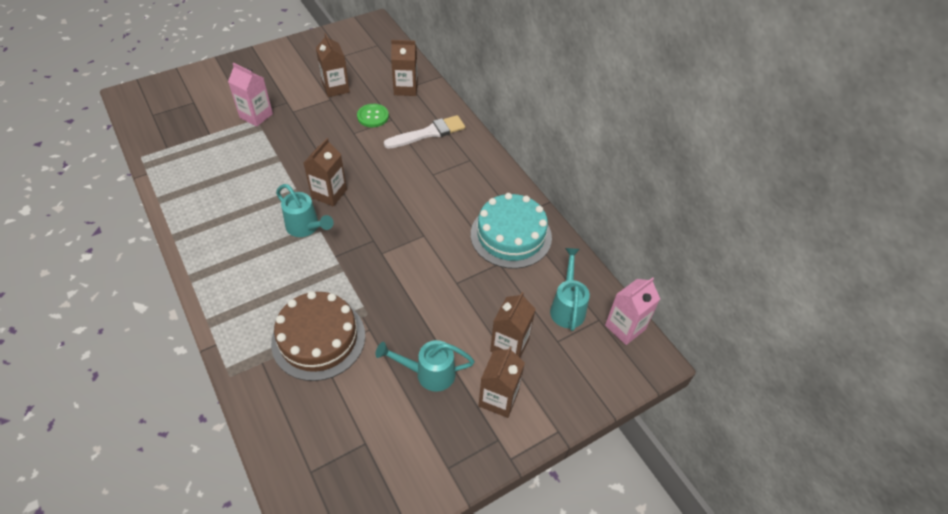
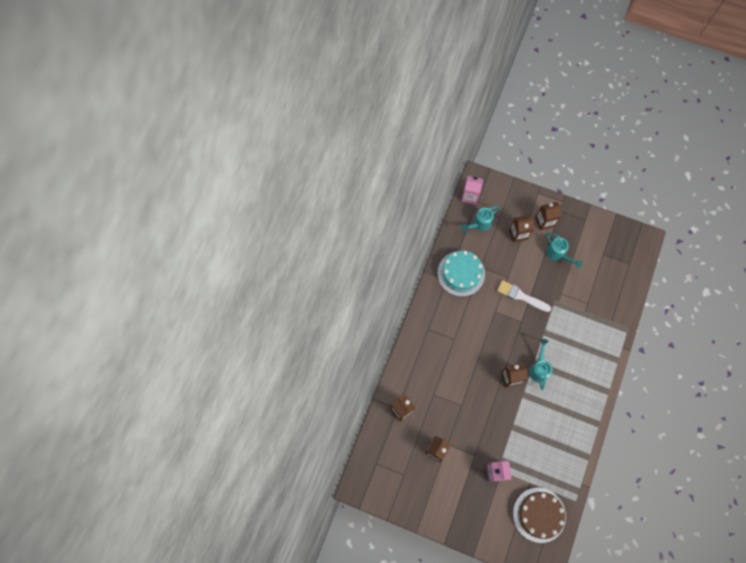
camera: 125 degrees left, 20 degrees up
brown cake [271,291,365,381] -> brown cake moved to [513,488,566,543]
green button [357,104,389,127] -> none
white brush [384,115,465,149] -> white brush moved to [497,280,551,312]

